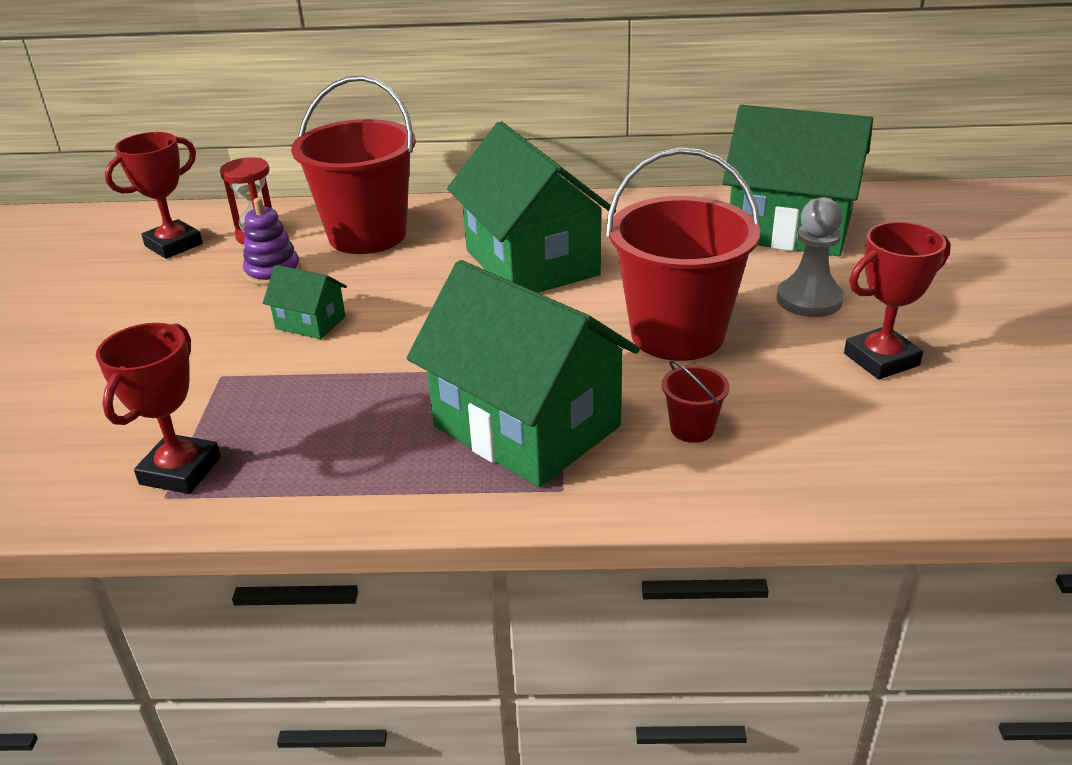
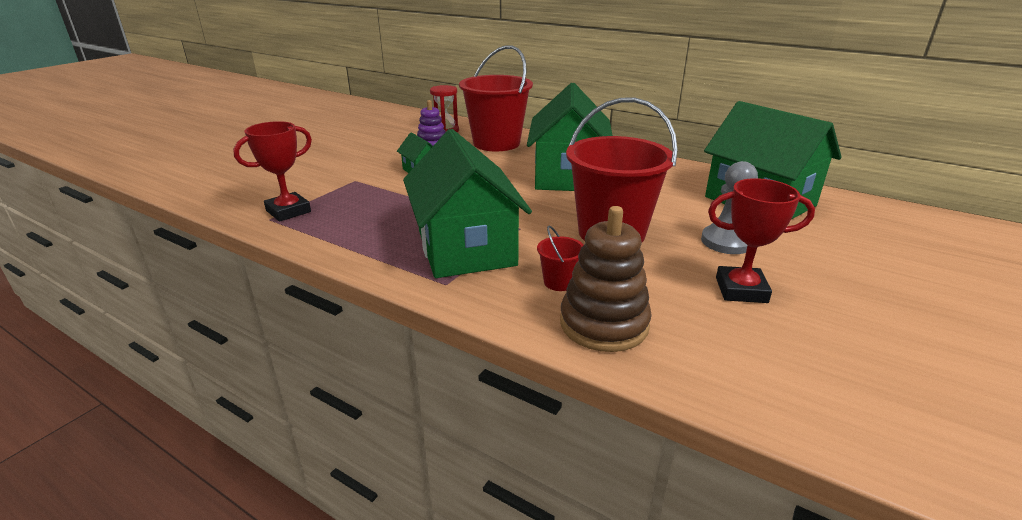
camera: 30 degrees right, 5 degrees down
red trophy [105,132,203,259] -> none
none -> brown stacking toy [560,206,652,352]

